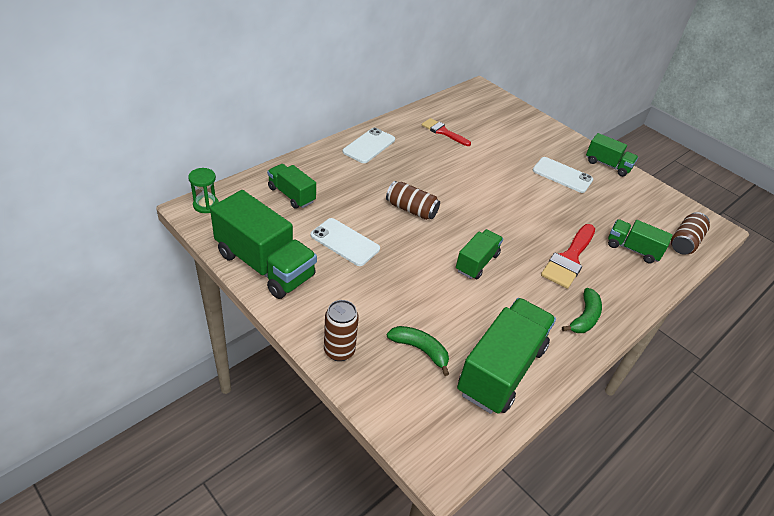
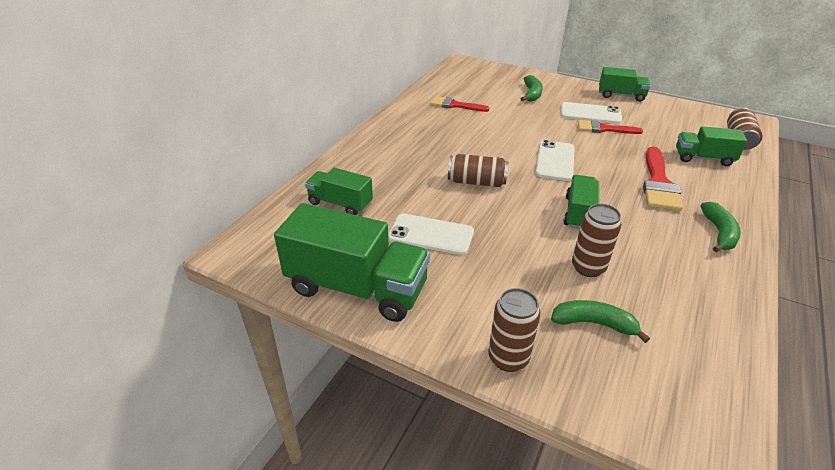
camera: 15 degrees left, 5 degrees down
green hourglass [188,168,219,213] -> none
white phone [343,127,395,163] -> white phone moved to [535,140,575,181]
green truck [457,298,556,414] -> none
none -> green banana [520,75,543,102]
none -> brown can [572,204,621,277]
none -> red brush [578,120,643,134]

